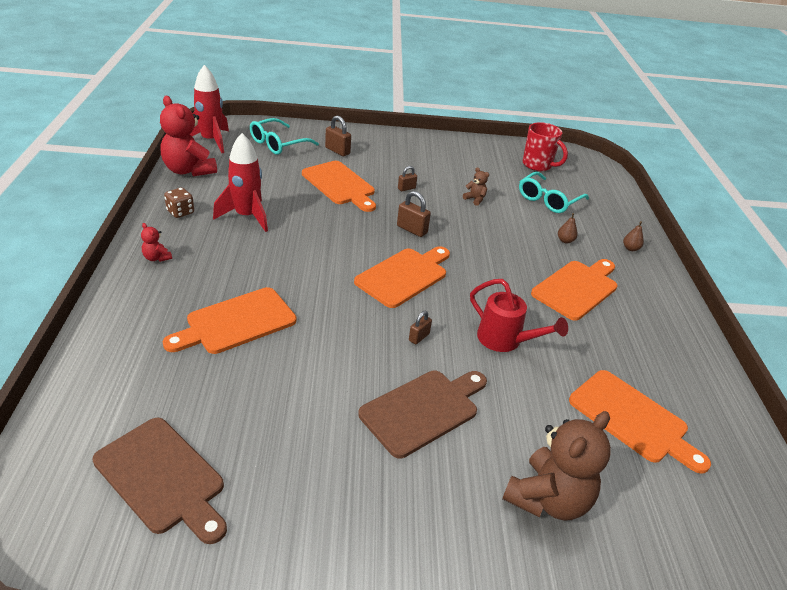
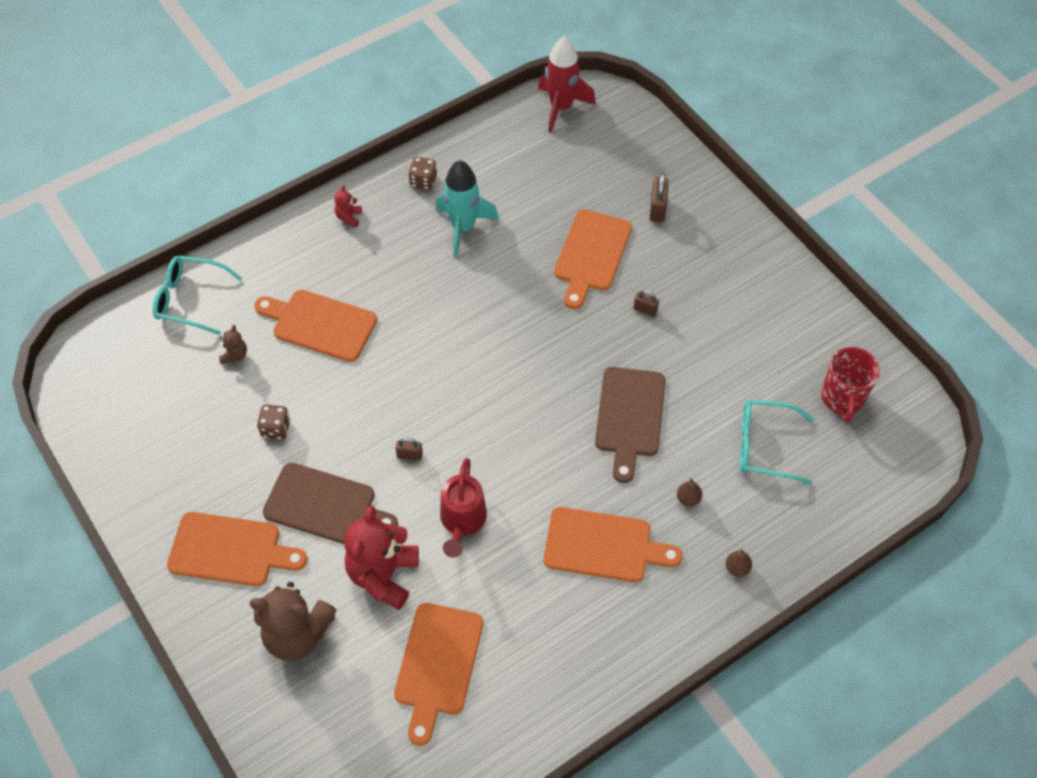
camera: 60 degrees right, 20 degrees up
brown cutting board [92,418,227,544] -> brown cutting board moved to [595,367,665,483]
red teddy bear [160,96,217,177] -> red teddy bear moved to [344,506,419,610]
red rocket [213,133,268,232] -> turquoise rocket [435,160,499,257]
turquoise glasses [250,118,319,155] -> turquoise glasses moved to [153,256,242,335]
orange cutting board [354,246,450,308] -> orange cutting board moved to [167,512,308,586]
brown padlock [397,191,431,237] -> none
brown teddy bear [463,167,489,206] -> brown teddy bear moved to [219,325,247,364]
none -> brown dice [257,405,290,439]

